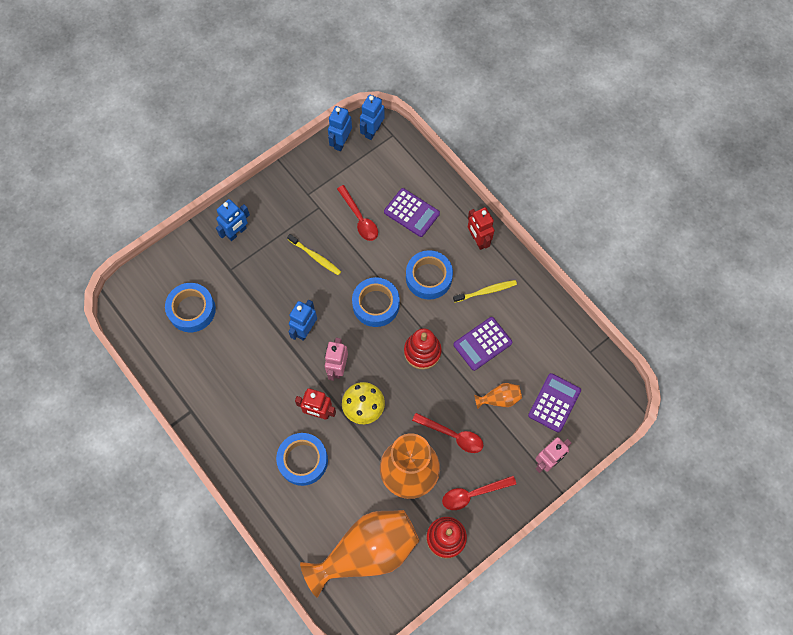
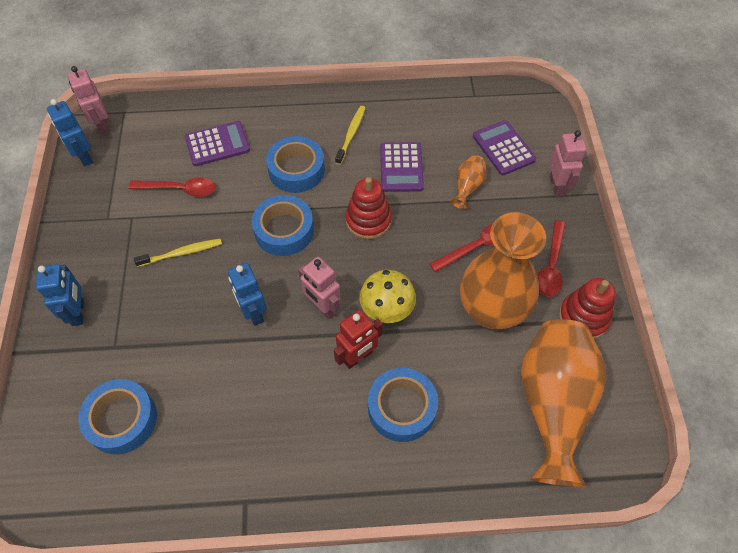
camera: 55 degrees left, 10 degrees down
blue robot [360,94,385,140] -> pink robot [68,66,110,134]
red robot [468,207,495,250] -> none

